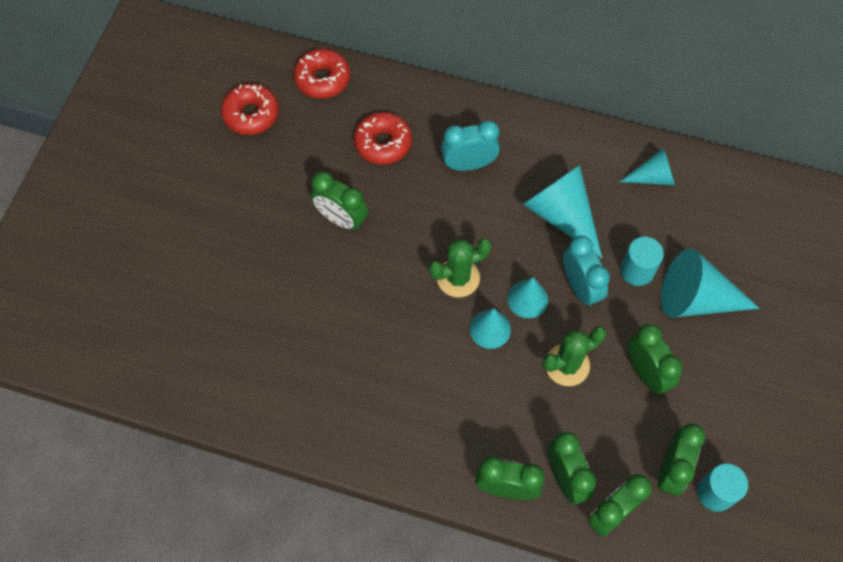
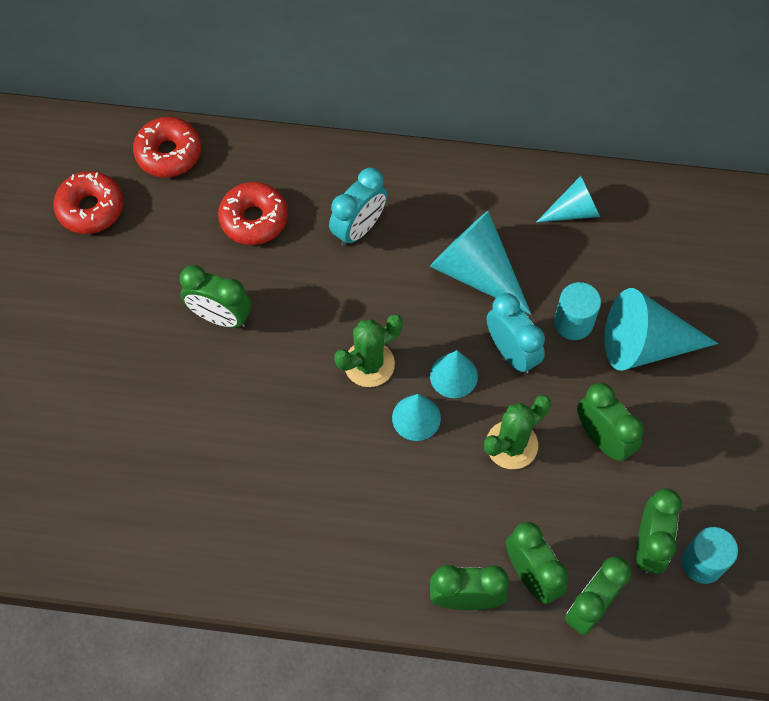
camera: 10 degrees left, 0 degrees up
turquoise clock [441,120,500,171] -> turquoise clock turned 150 degrees clockwise [329,168,387,246]

